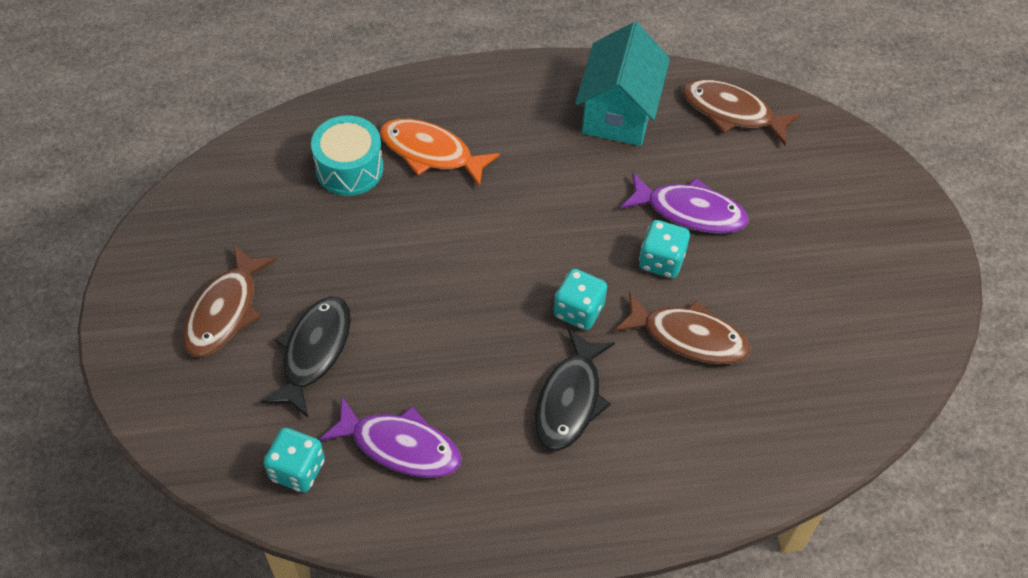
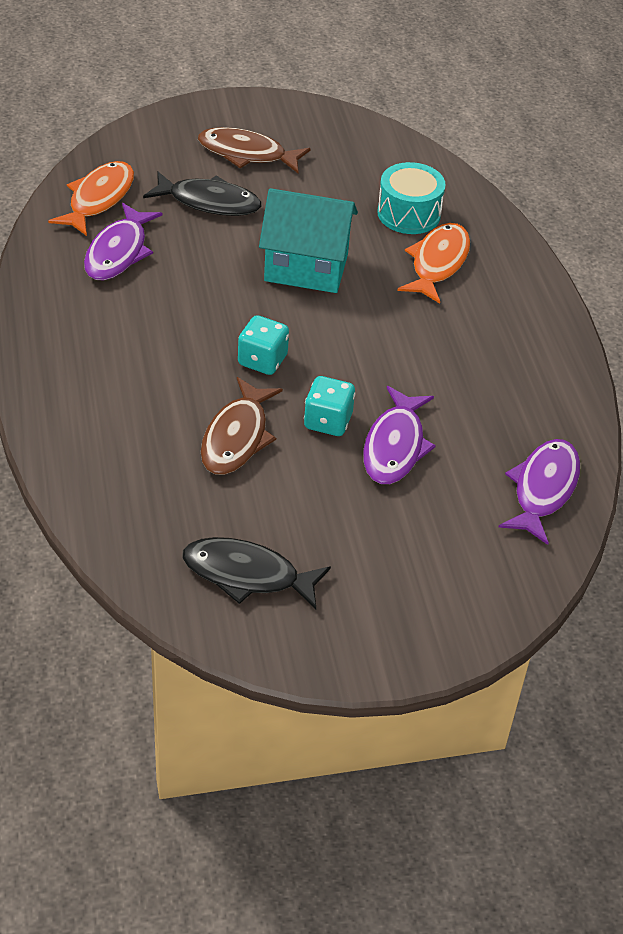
camera: 85 degrees right, 10 degrees down
turquoise dice [264,428,325,493] -> orange fish [48,161,134,236]
black fish [535,328,615,451] -> black fish moved to [182,537,331,609]
turquoise house [575,22,670,146] -> turquoise house moved to [259,188,358,293]
brown fish [682,79,801,146] -> purple fish [499,439,580,545]

